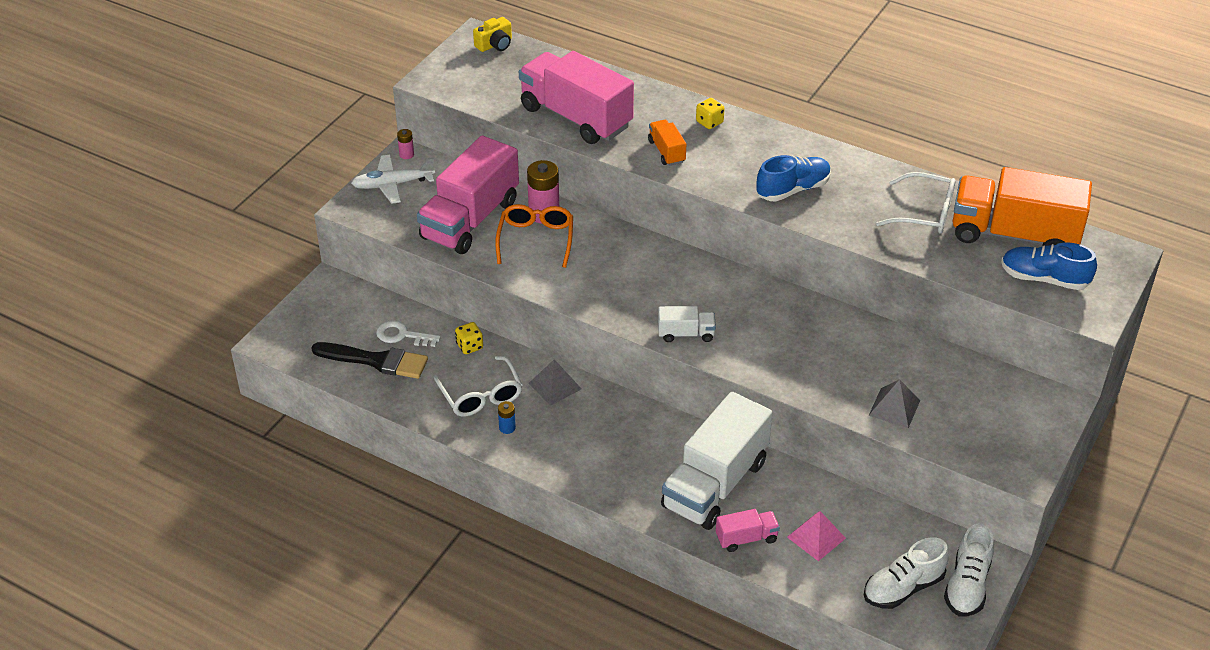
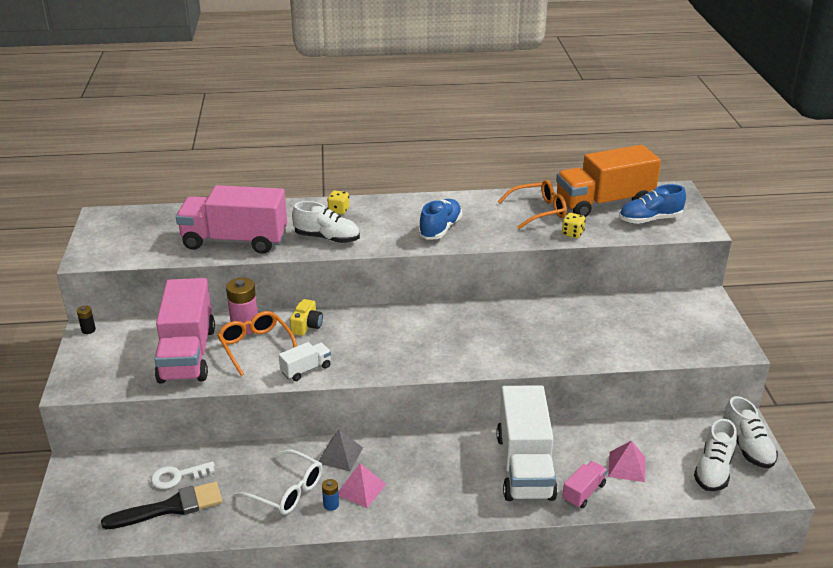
camera: 35 degrees left, 10 degrees down
white plane [351,155,435,204] -> none
pink battery [397,129,414,159] -> black battery [77,306,96,334]
yellow dice [455,322,483,354] -> yellow dice moved to [562,213,586,238]
yellow camera [473,17,512,52] -> yellow camera moved to [290,299,323,336]
orange truck [648,120,686,166] -> white shoe [292,201,360,243]
white truck [658,306,716,342] -> white truck moved to [279,342,331,381]
grey pyramid [869,379,920,428] -> none
white glasses [876,172,956,233] -> orange glasses [498,180,567,229]
none -> pink pyramid [338,463,386,508]

